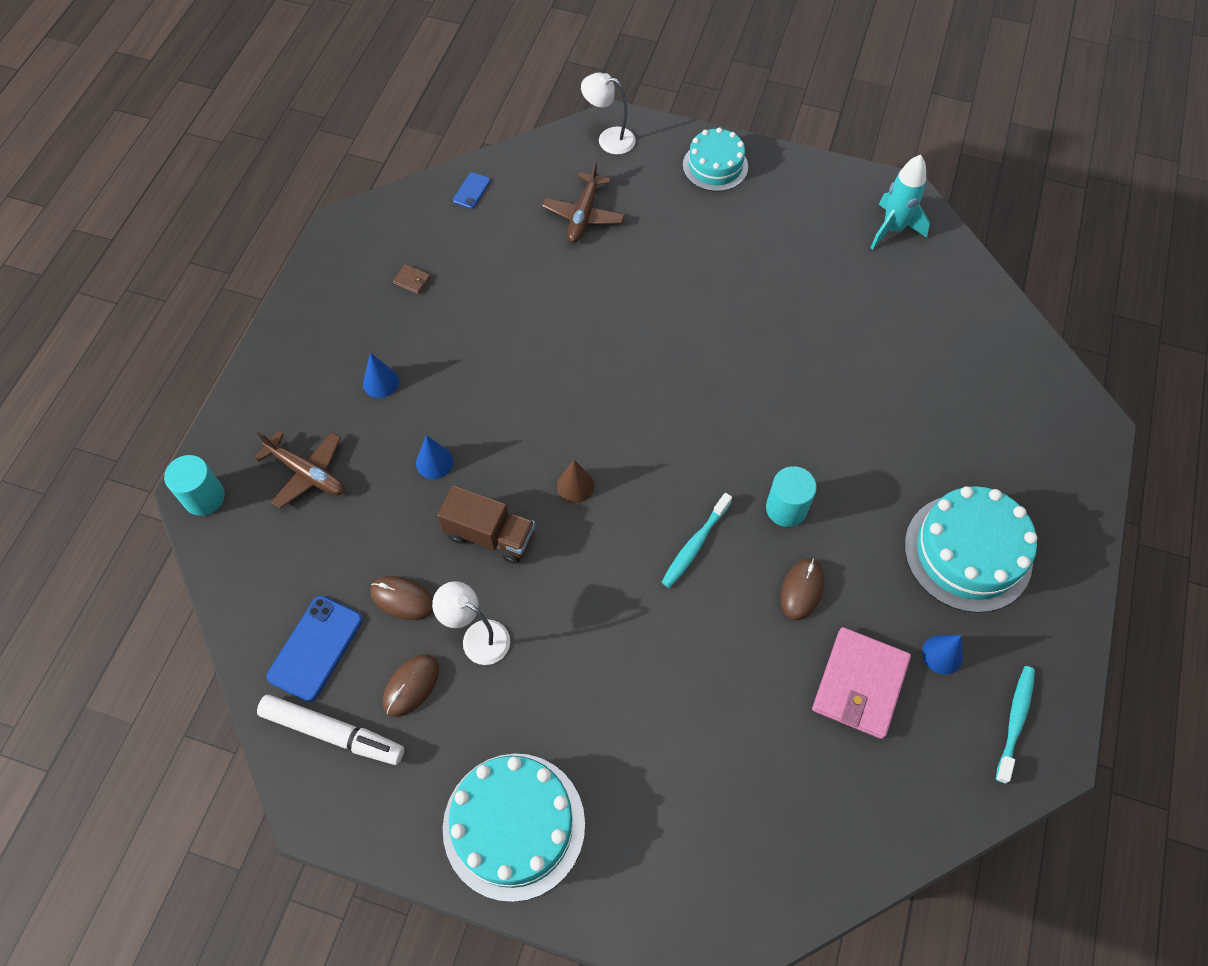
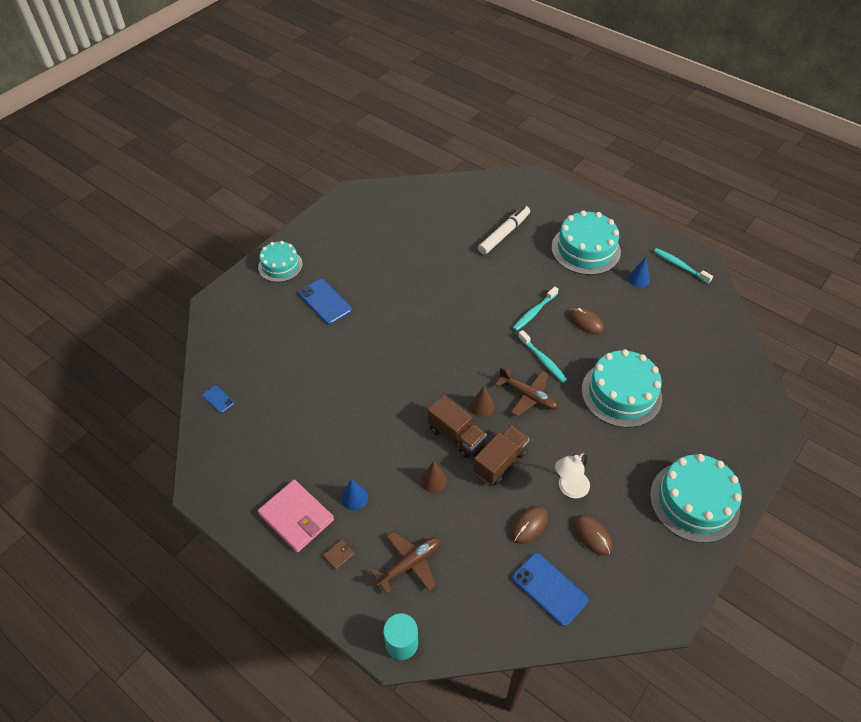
camera: 70 degrees left, 10 degrees down
white marker [257,694,404,765] -> white marker moved to [478,206,530,255]
brown wallet [393,264,431,294] -> brown wallet moved to [323,539,355,570]
blue cone [416,435,453,479] -> brown cone [420,461,447,493]
brown plane [542,161,625,243] -> brown plane moved to [495,367,558,416]
white lamp [581,72,636,155] -> none
turquoise cylinder [766,466,817,527] -> turquoise toothbrush [513,286,558,331]
pink wallet [812,627,911,739] -> pink wallet moved to [258,480,334,553]
turquoise rocket [871,155,930,250] -> none
none -> blue phone [299,279,352,325]
none -> brown truck [428,395,487,458]
none -> turquoise cake [582,349,662,428]

